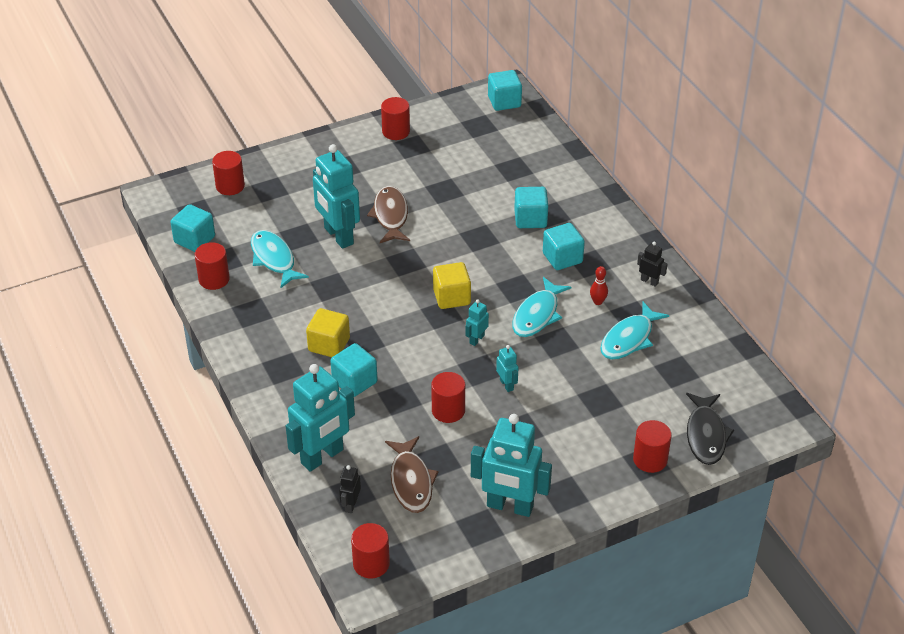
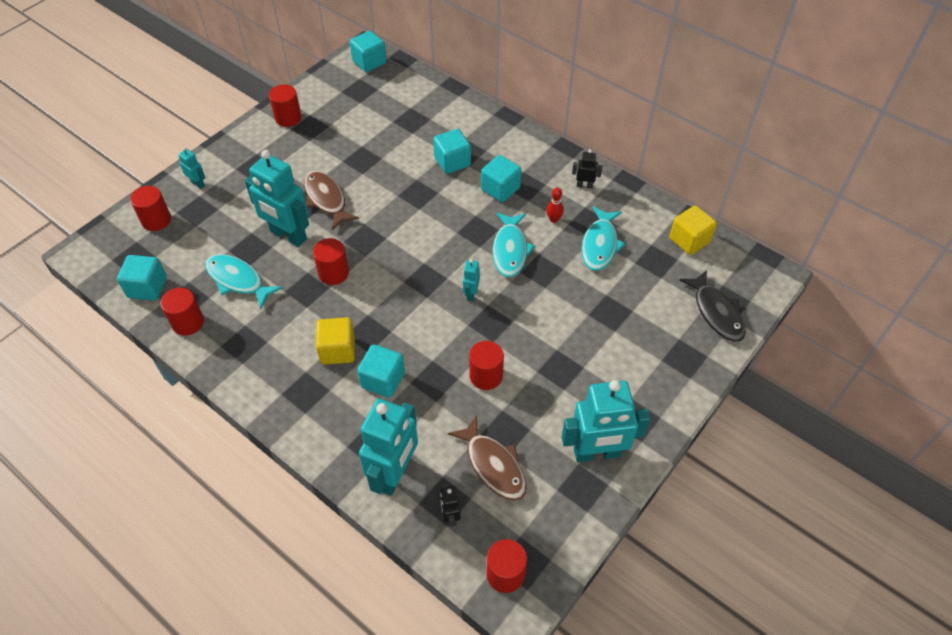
camera: 25 degrees left, 10 degrees up
yellow cube [433,262,471,309] -> yellow cube moved to [669,206,717,255]
turquoise robot [496,345,519,392] -> turquoise robot moved to [178,147,205,189]
red cylinder [633,420,672,473] -> red cylinder moved to [313,238,349,285]

